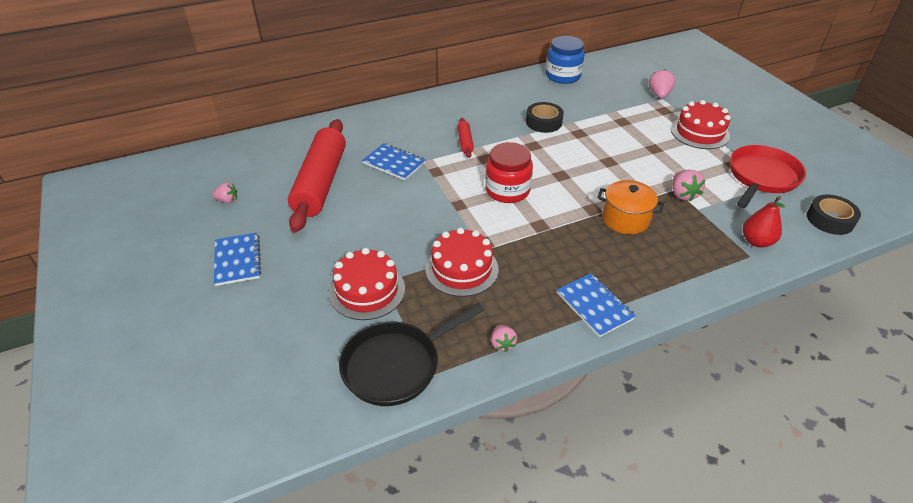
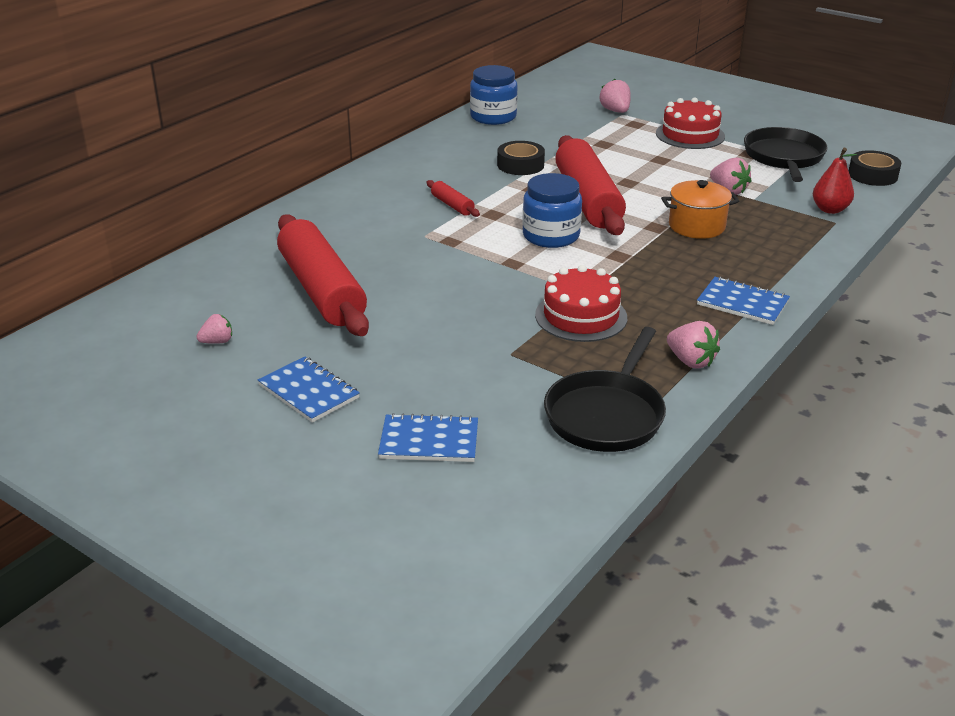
camera: 30 degrees left, 10 degrees down
red cake [329,248,405,320] -> none
blue notebook [362,143,426,180] -> blue notebook moved to [378,413,478,462]
red jar [485,142,533,203] -> blue jar [522,173,582,248]
pink strawberry [491,325,517,352] -> pink strawberry [667,321,720,369], size x1.52
red pan [730,145,806,208] -> black pan [744,127,828,182]
none -> red rolling pin [555,135,626,235]

